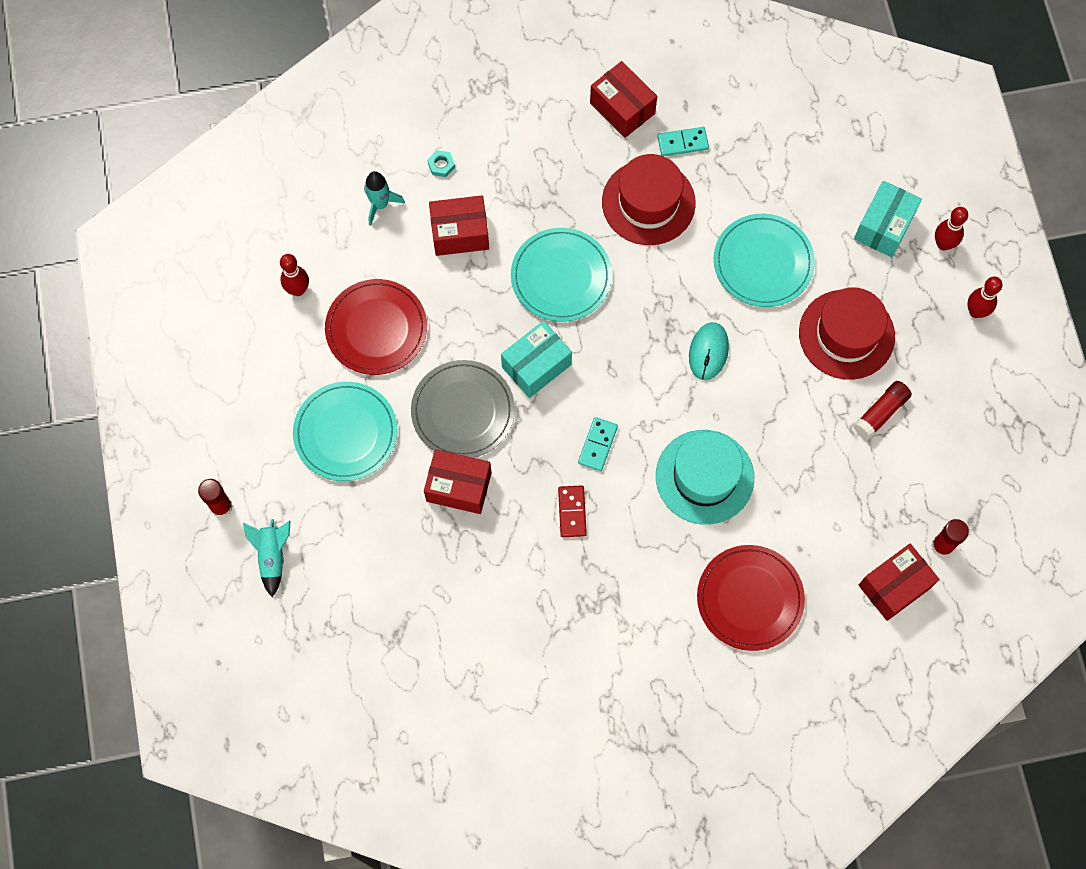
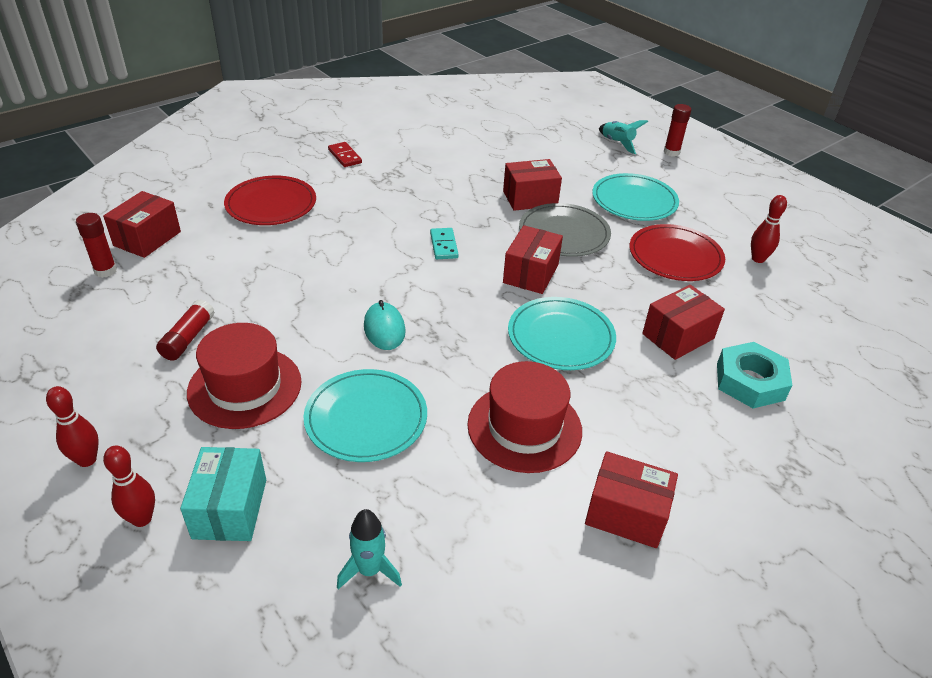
camera: 150 degrees right, 30 degrees down
turquoise rocket [364,171,405,226] -> turquoise rocket moved to [337,509,402,589]
turquoise nut [427,150,455,177] -> turquoise nut [717,342,792,408], size x2.35
turquoise box [501,321,572,398] -> red box [503,225,563,294]
red domino [558,486,587,537] -> red domino moved to [328,142,362,167]
turquoise hat [656,430,754,525] -> none
turquoise domino [657,127,709,156] -> none

